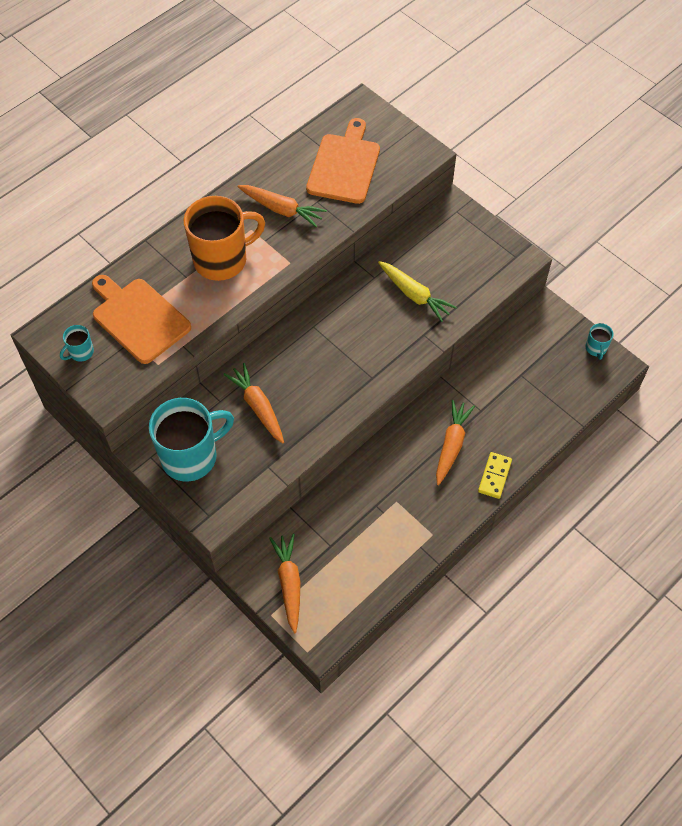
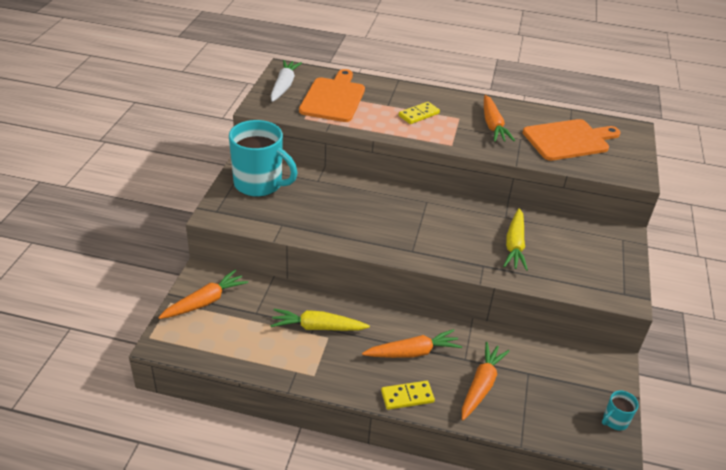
camera: 55 degrees right, 20 degrees down
turquoise mug [60,325,94,362] -> white carrot [271,60,302,102]
orange mug [184,196,265,281] -> yellow domino [399,102,440,124]
orange carrot [223,363,284,444] -> orange carrot moved to [462,342,509,421]
none -> yellow carrot [270,309,370,331]

